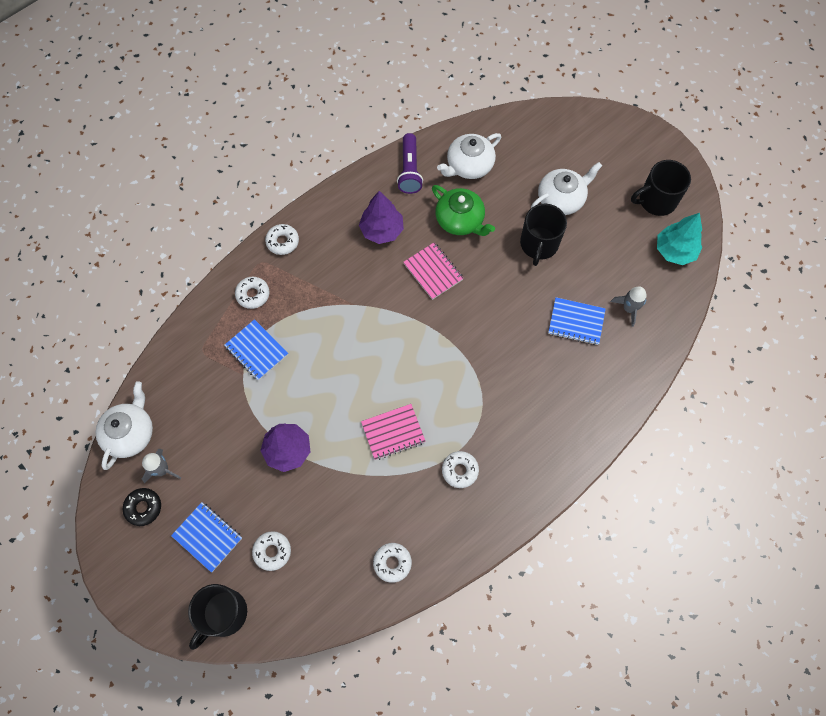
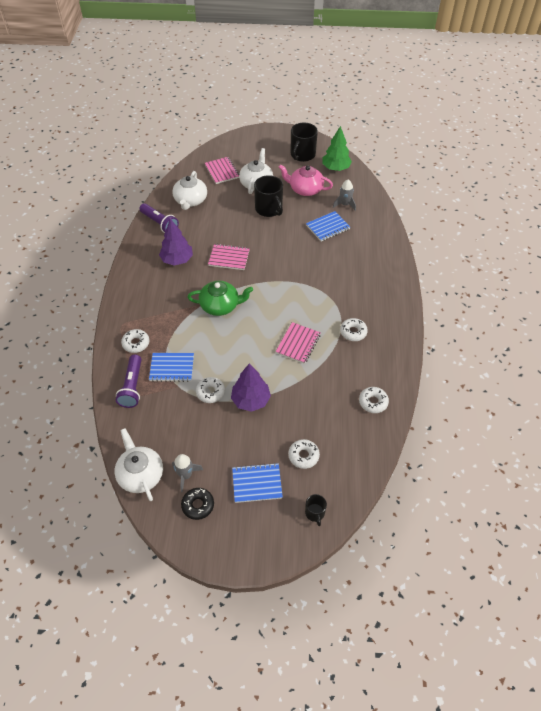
camera: 45 degrees left, 15 degrees down
black mug [188,584,247,650] -> black mug [305,494,327,526], size x0.52
white donut [265,224,299,255] -> white donut moved to [196,377,225,403]
green teapot [432,185,495,236] -> green teapot moved to [187,281,253,316]
turquoise tree [657,213,702,265] -> green tree [322,126,352,171]
none -> purple flashlight [116,354,141,408]
none -> pink notebook [205,157,239,184]
none -> pink teapot [278,164,333,196]

